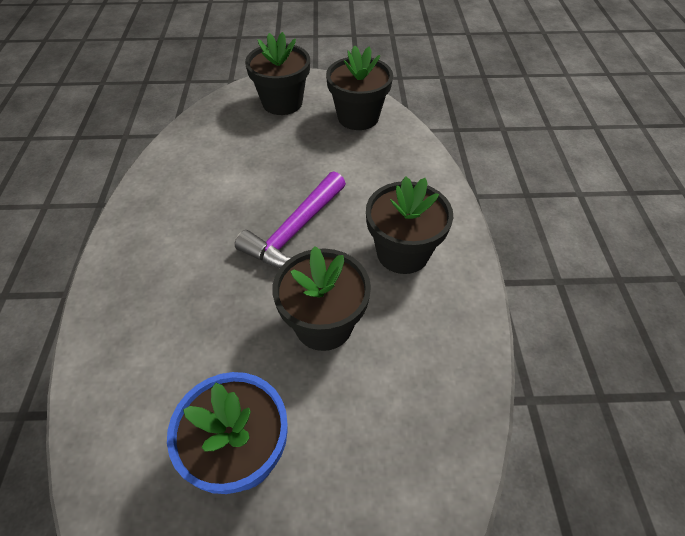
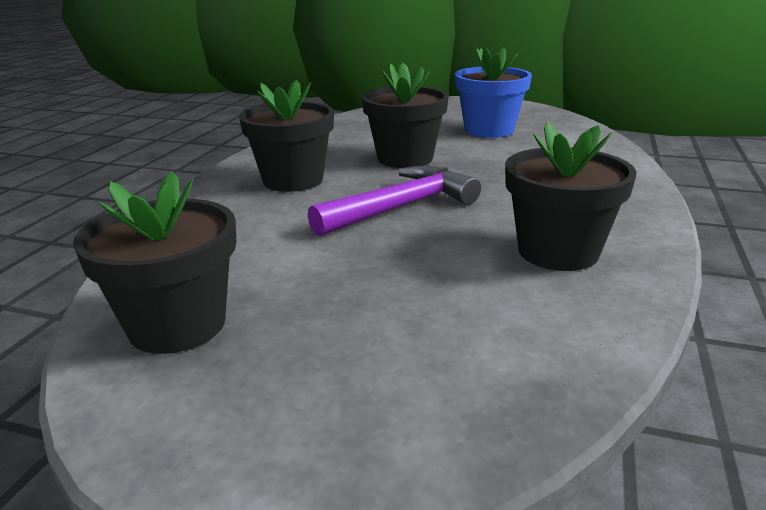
camera: 160 degrees left, 25 degrees down
black flower pot [245,32,310,115] -> black flower pot moved to [505,122,637,271]

